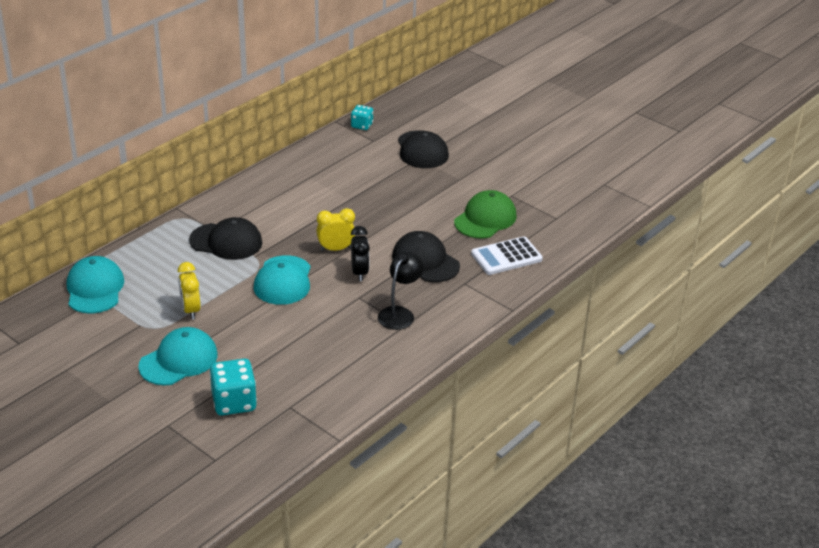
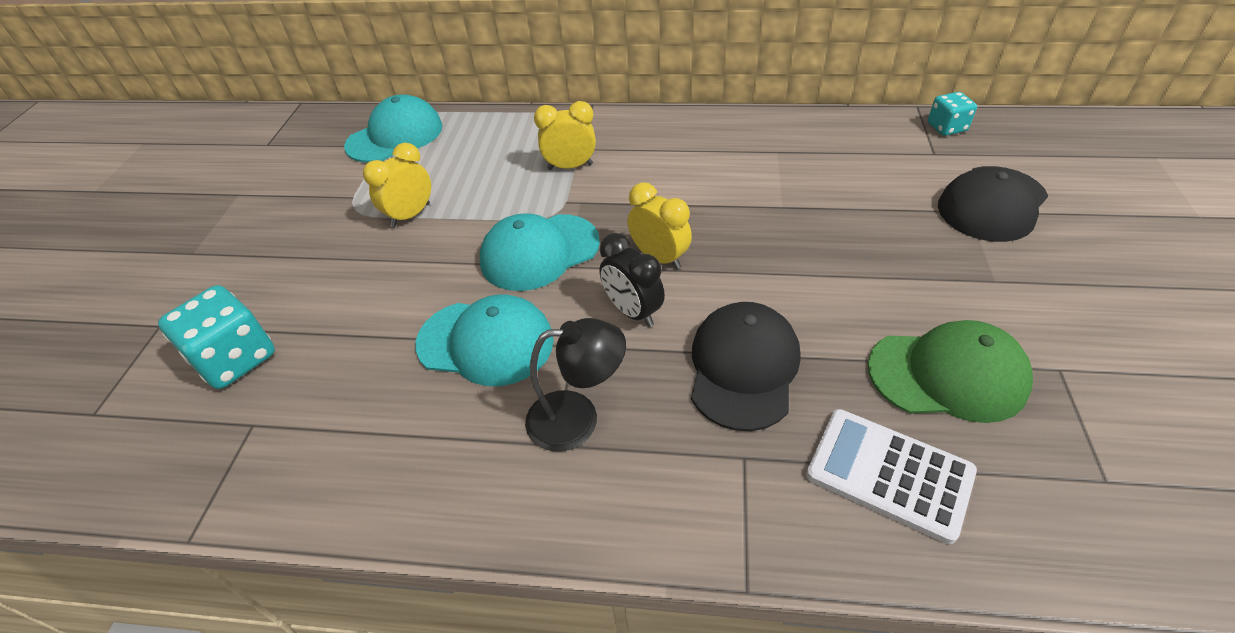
camera: 60 degrees right, 10 degrees up
turquoise cap [138,327,218,385] -> turquoise cap moved to [415,294,554,386]
black cap [189,217,262,260] -> yellow clock [534,101,596,170]
black clock [351,226,370,281] -> black clock turned 90 degrees clockwise [599,233,665,327]

